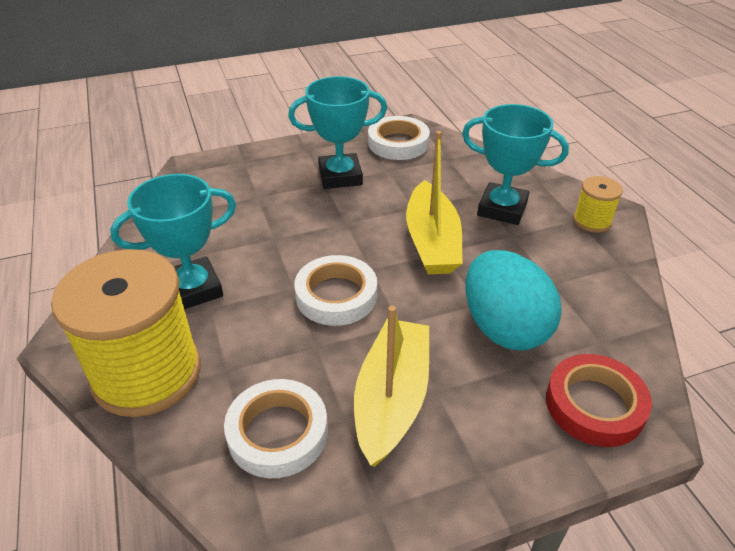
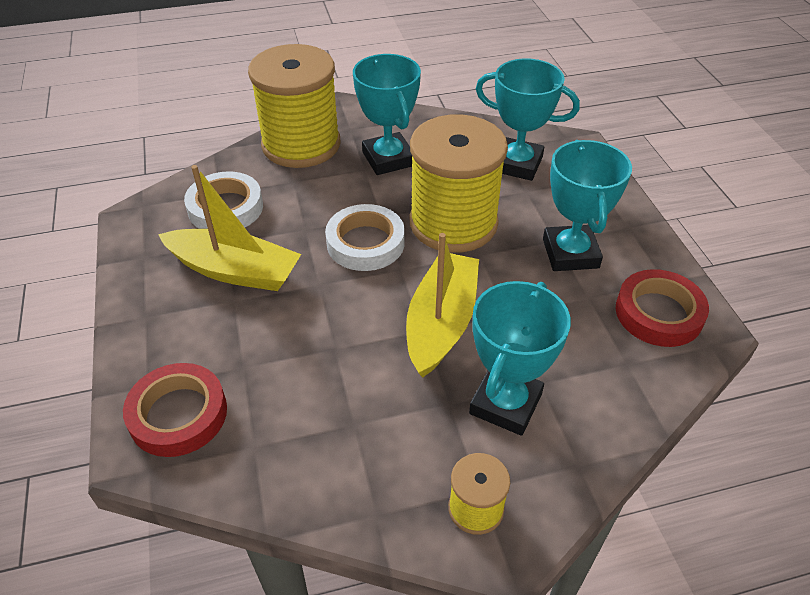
camera: 95 degrees right, 5 degrees up
white tape [368,116,430,160] -> red tape [616,269,709,347]
yellow boat [406,131,463,274] -> yellow boat turned 105 degrees clockwise [406,233,479,378]
turquoise egg [465,250,562,350] -> none
none -> yellow spool [410,115,508,253]
none -> turquoise trophy [476,58,580,181]

